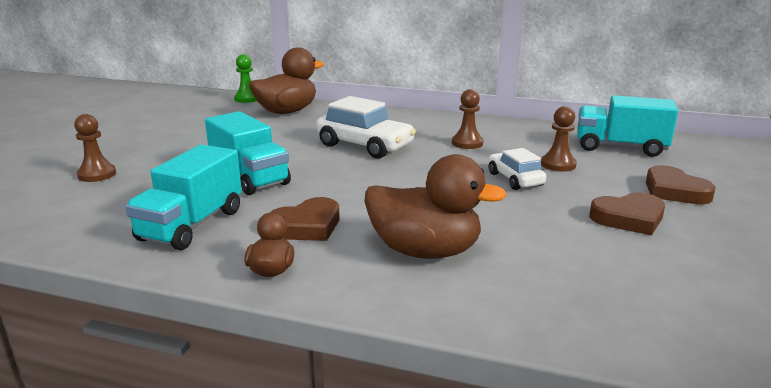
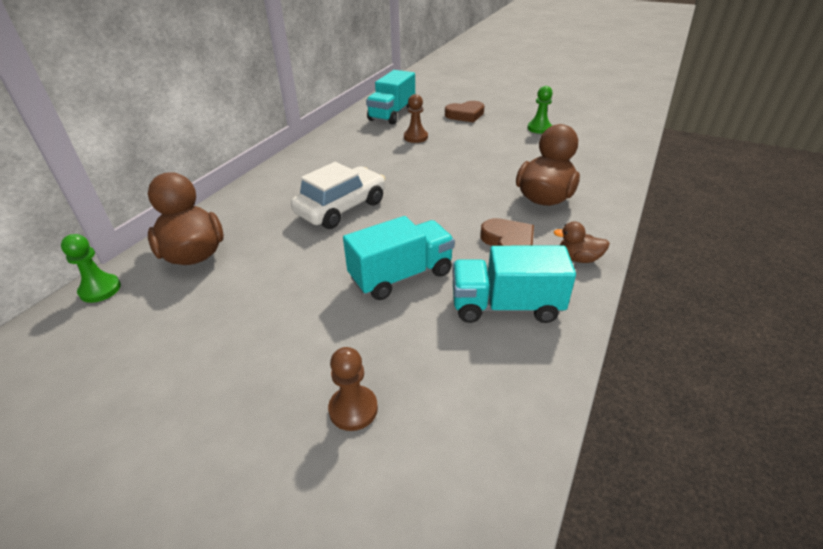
camera: 80 degrees left, 15 degrees up
turquoise truck [125,145,242,250] -> turquoise truck turned 150 degrees clockwise [452,246,576,323]
brown pawn [452,89,484,149] -> none
white car [489,148,547,190] -> none
brown heart [589,193,665,235] -> none
none -> green pawn [527,86,553,134]

